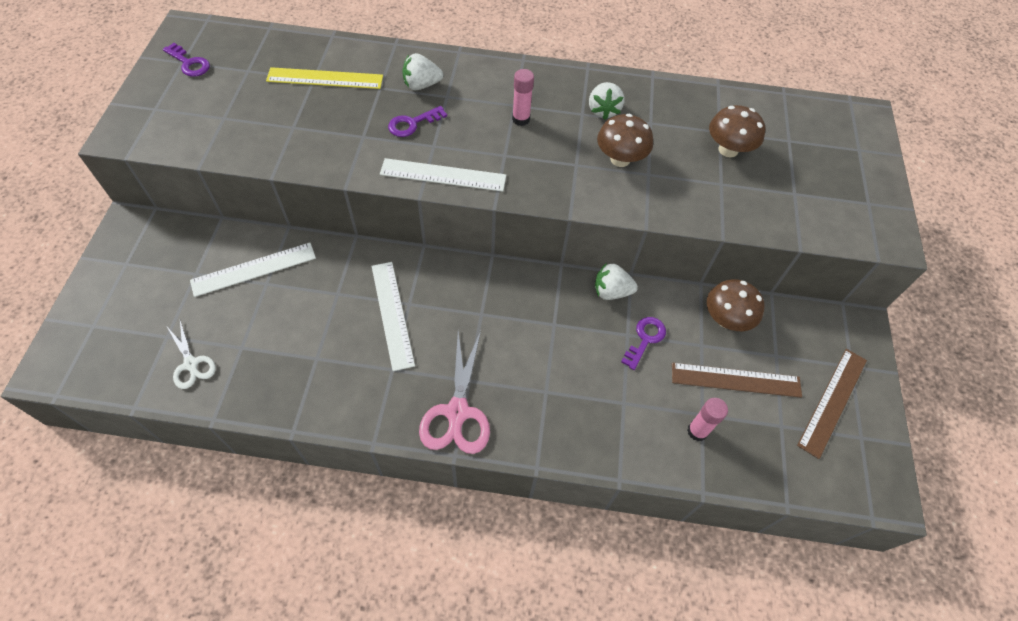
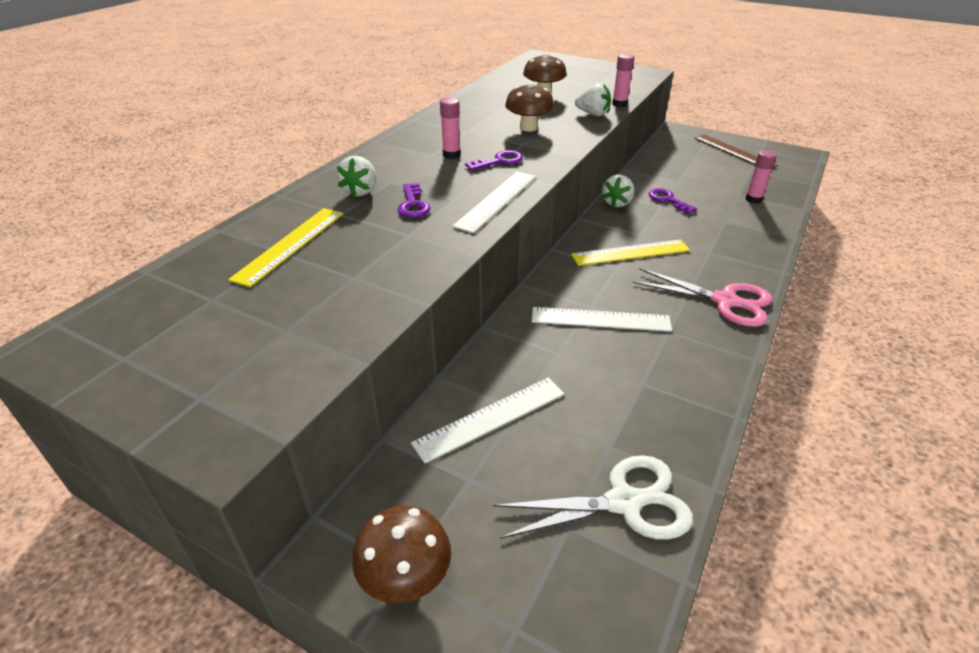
camera: 65 degrees left, 20 degrees down
purple key [163,43,210,77] -> purple key moved to [465,150,523,171]
white scissors [167,320,216,389] -> white scissors [493,455,693,540], size x1.67
white ruler [190,243,316,297] -> white ruler turned 60 degrees clockwise [411,378,565,463]
white strawberry [589,82,624,120] -> white strawberry moved to [575,83,611,116]
brown ruler [672,363,802,398] -> none
brown mushroom [707,279,764,331] -> brown mushroom moved to [352,506,451,603]
none -> yellow ruler [571,239,690,266]
none -> pink glue stick [612,54,635,107]

